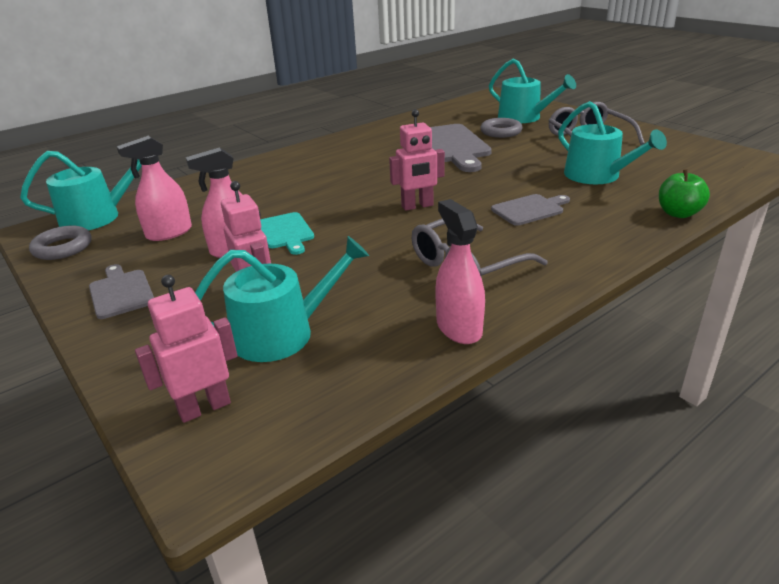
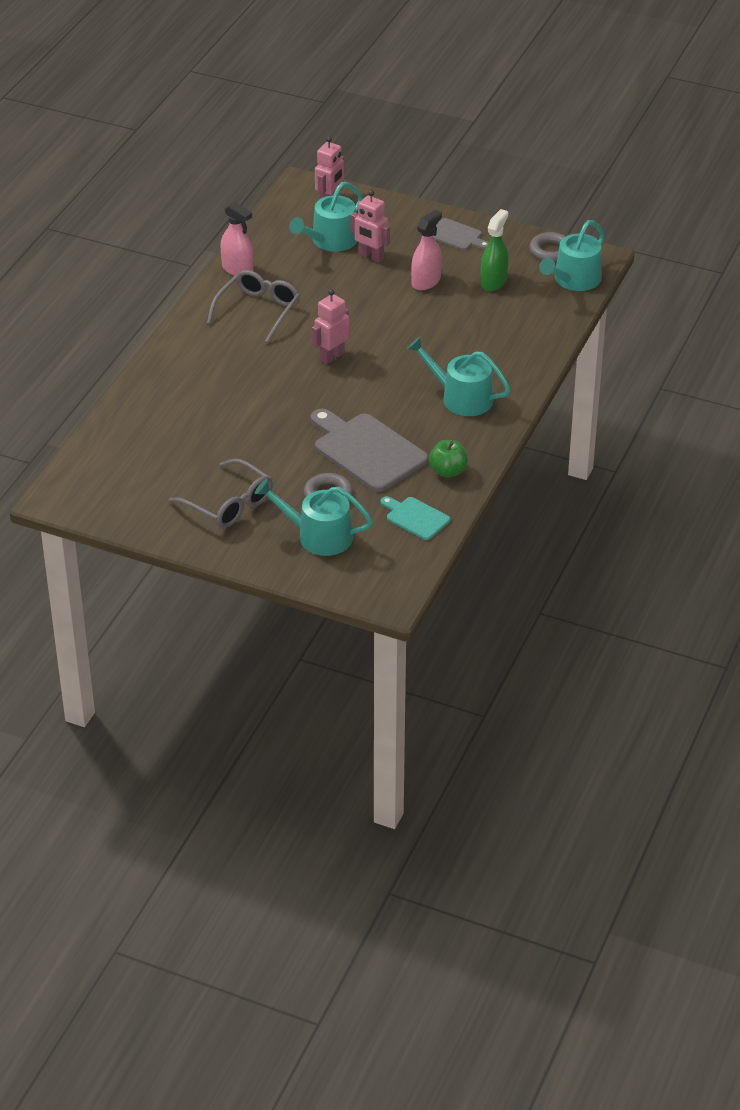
camera: 150 degrees right, 10 degrees up
pink spray bottle [117,136,192,241] -> green spray bottle [481,209,509,291]
turquoise cutting board [260,212,314,255] -> turquoise cutting board moved to [381,496,450,540]
grey cutting board [491,194,570,226] -> none
turquoise watering can [558,101,667,184] -> turquoise watering can moved to [407,337,511,416]
green apple [659,169,710,218] -> green apple moved to [429,440,468,478]

